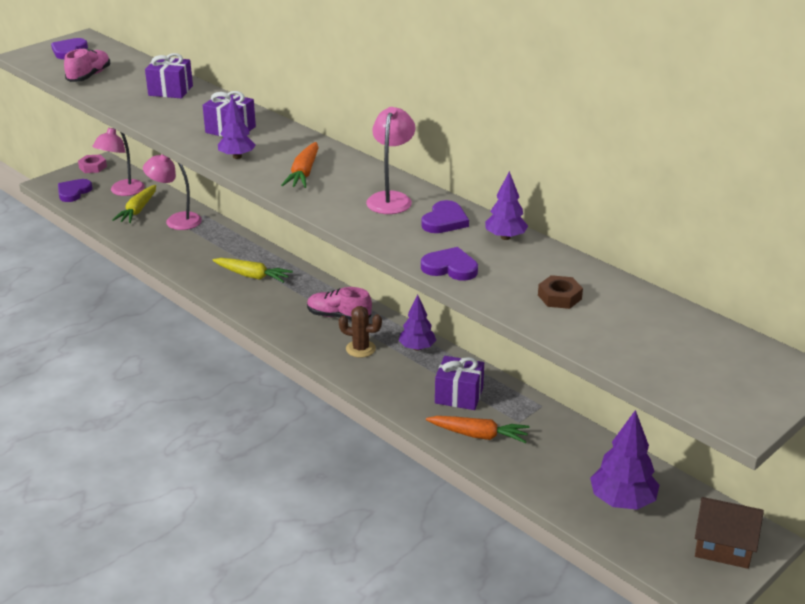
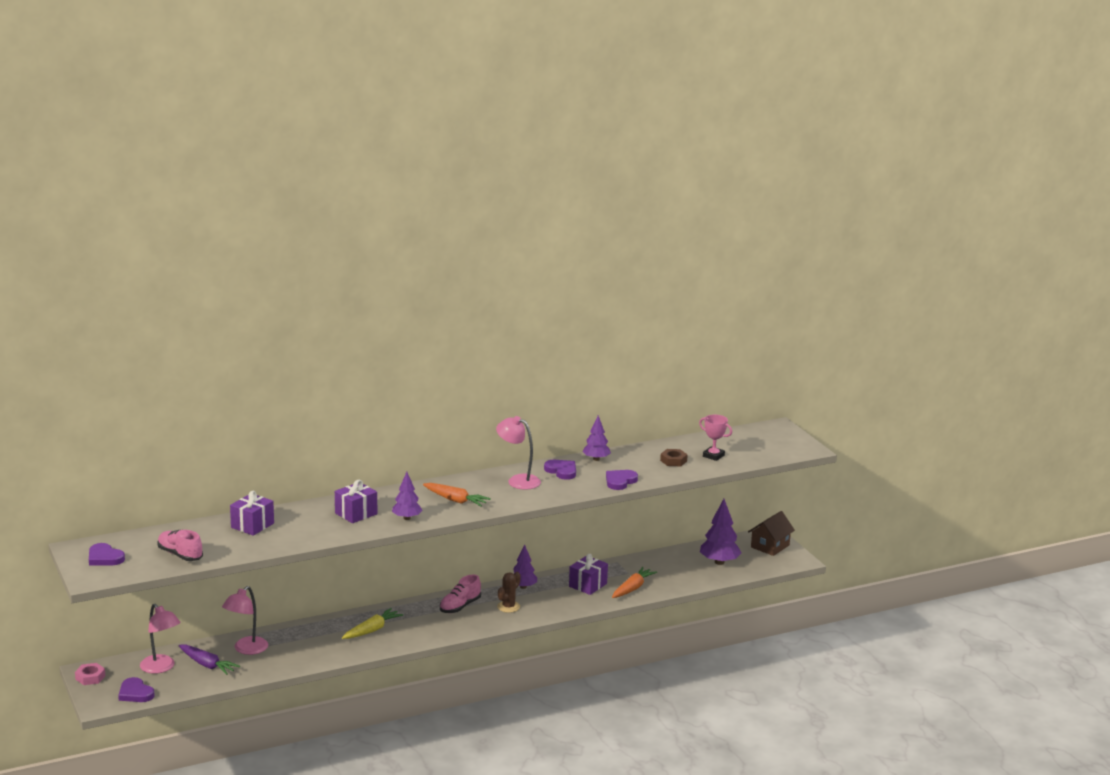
camera: 70 degrees left, 10 degrees down
yellow carrot [112,185,156,223] -> purple carrot [179,644,240,675]
none -> pink trophy [699,415,732,461]

